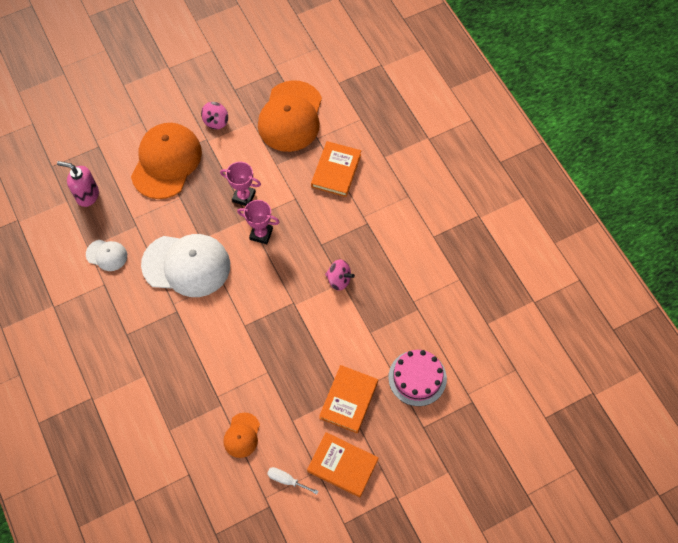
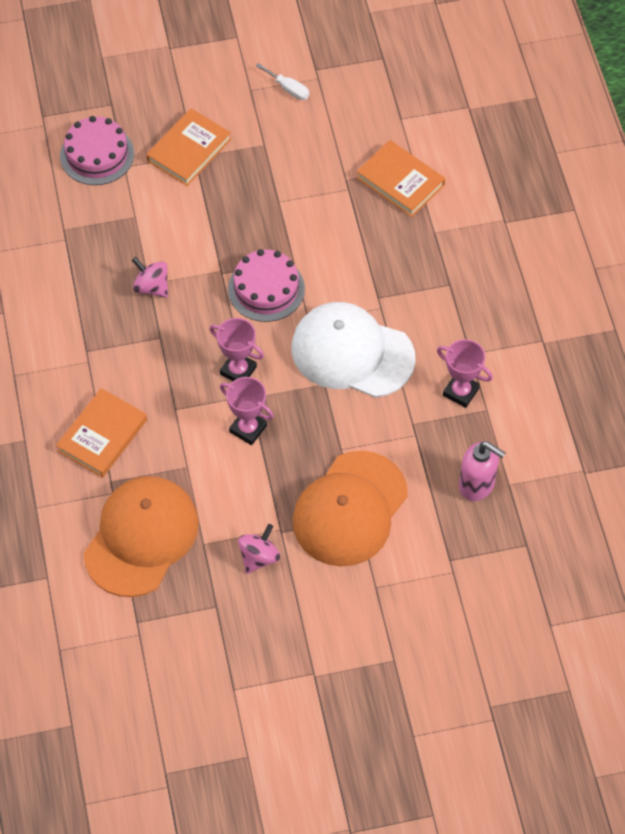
camera: 165 degrees left, 5 degrees down
white cap [86,240,127,271] -> pink trophy [437,339,493,408]
orange cap [223,413,260,458] -> none
orange book [307,432,378,498] -> orange book moved to [357,140,445,217]
none -> pink cake [228,249,305,322]

